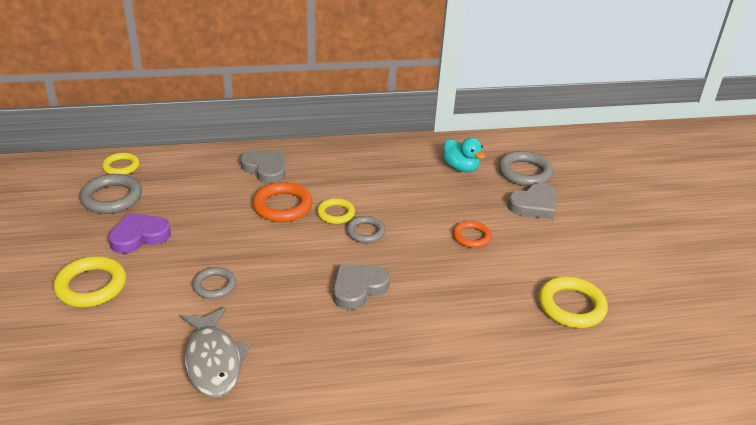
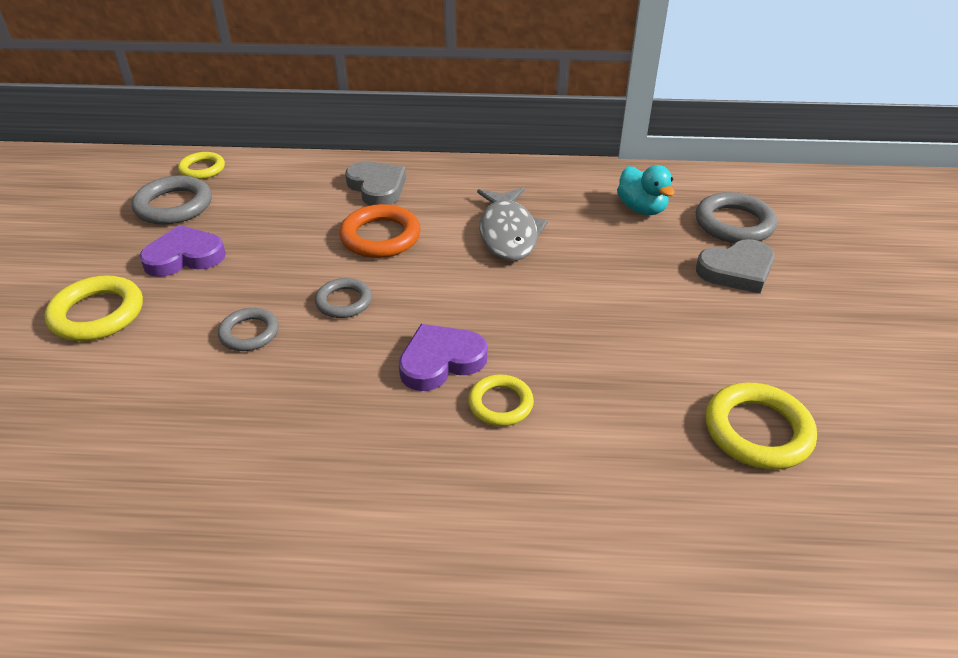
camera: 15 degrees right, 5 degrees up
grey fish [180,307,250,397] -> grey fish moved to [477,188,548,261]
yellow ring [317,198,355,224] -> yellow ring moved to [468,375,534,426]
grey heart [333,264,390,310] -> purple heart [399,324,487,391]
grey ring [346,216,385,243] -> grey ring moved to [315,278,372,318]
orange ring [453,221,492,248] -> none

